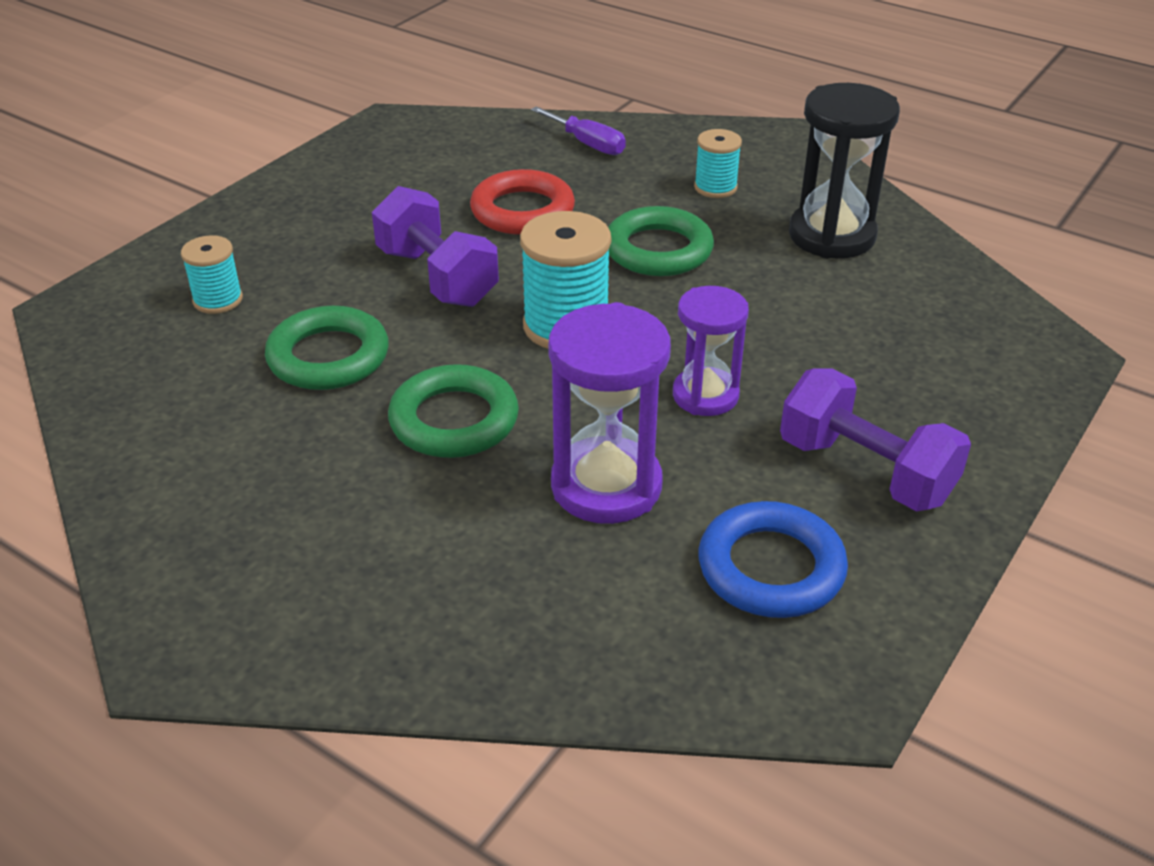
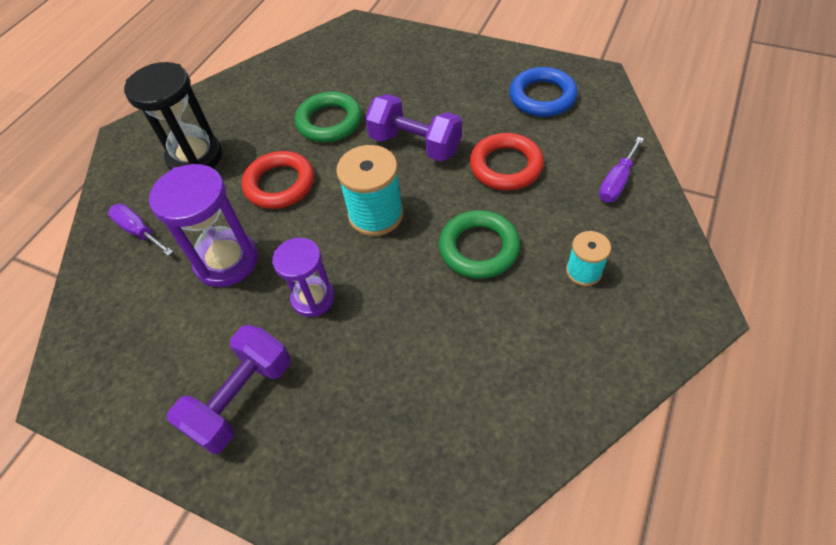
camera: 85 degrees right, 15 degrees up
turquoise spool [181,235,243,314] -> none
purple dumbbell [372,186,499,307] -> purple dumbbell turned 75 degrees clockwise [365,94,462,161]
green ring [388,364,519,458] -> red ring [242,151,314,209]
blue ring [698,501,848,618] -> blue ring moved to [509,67,578,117]
black hourglass [789,83,900,259] -> black hourglass moved to [124,62,222,171]
none -> purple screwdriver [108,204,173,256]

